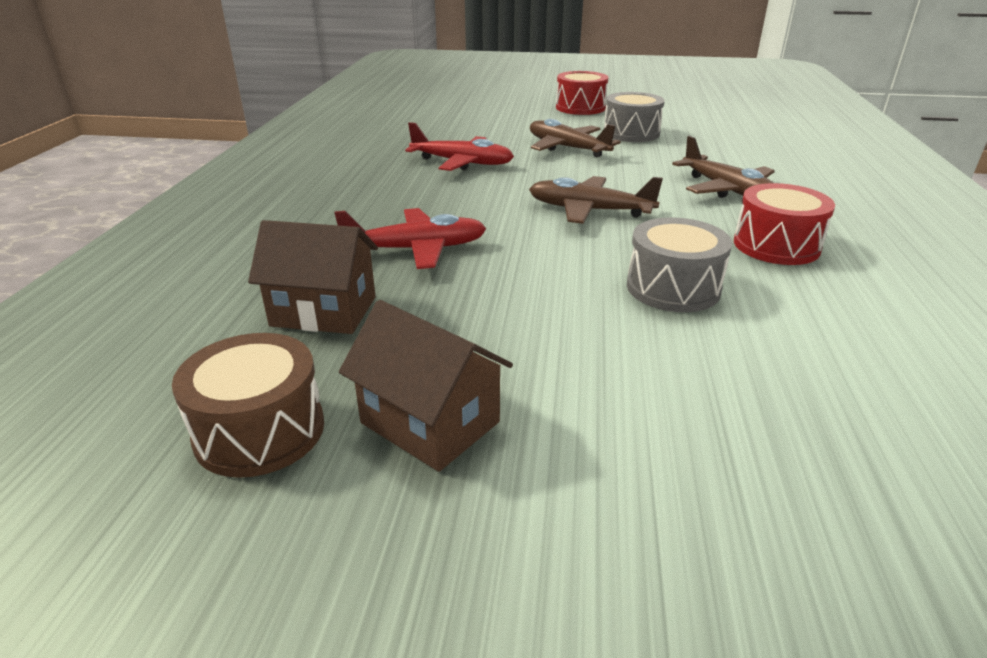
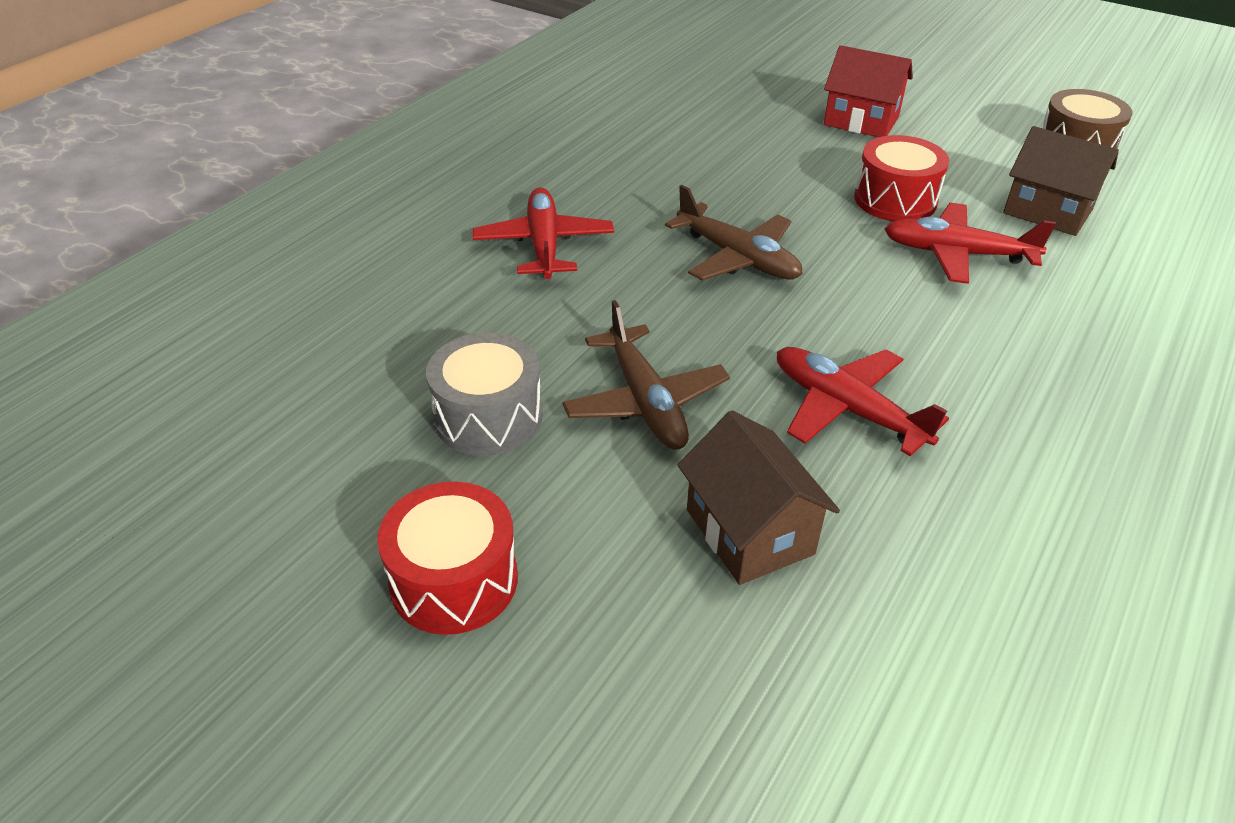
camera: 155 degrees left, 10 degrees up
brown house [339,300,513,472] -> brown house moved to [678,410,840,585]
grey drum [627,218,732,312] -> none
brown plane [672,136,775,198] -> red plane [472,187,614,279]
red drum [734,183,835,265] -> red drum moved to [854,135,949,221]
none -> red house [824,45,913,137]

